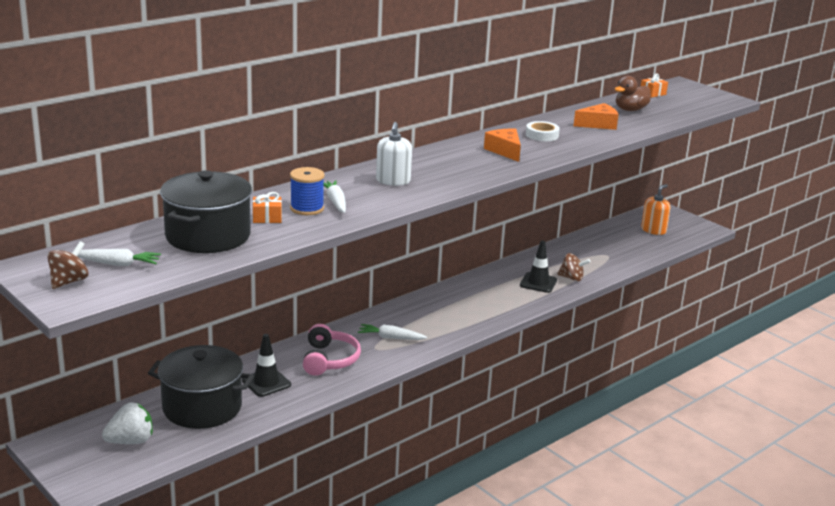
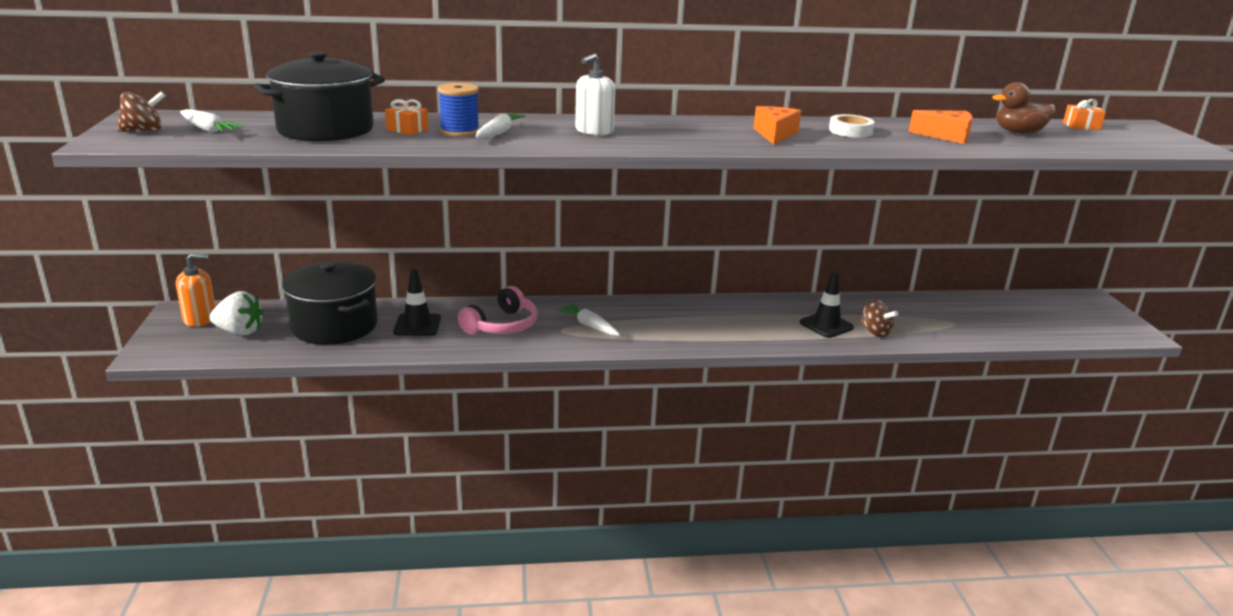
camera: 35 degrees right, 0 degrees up
orange soap dispenser [641,184,671,235] -> orange soap dispenser moved to [176,253,216,327]

